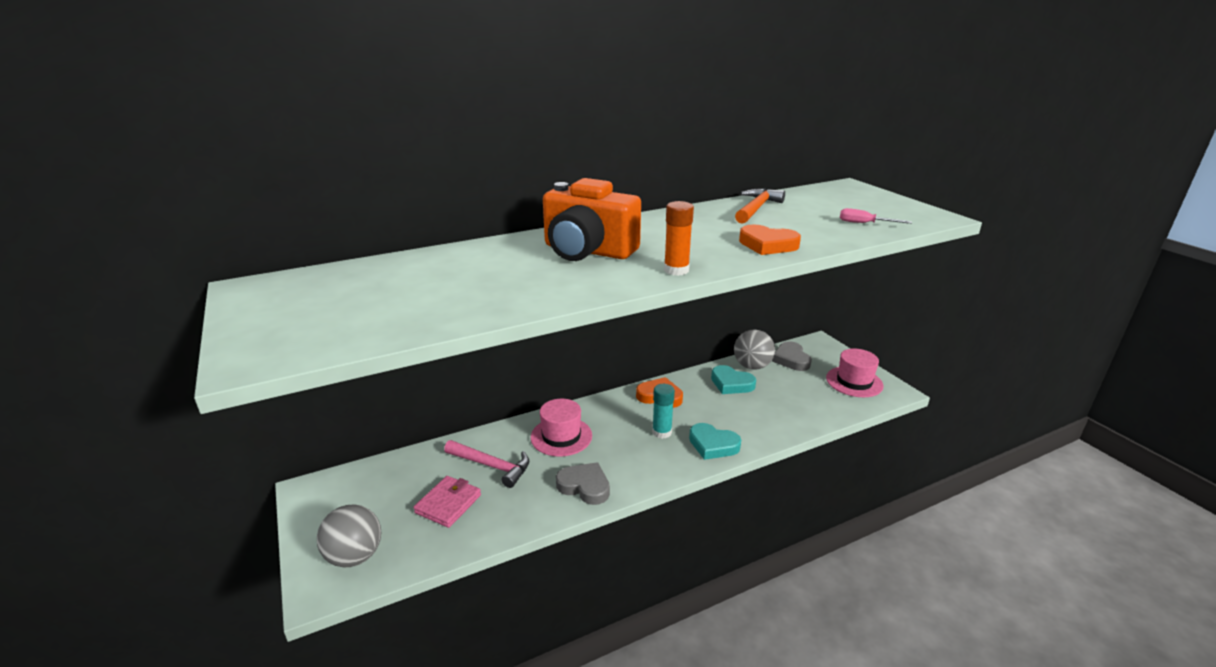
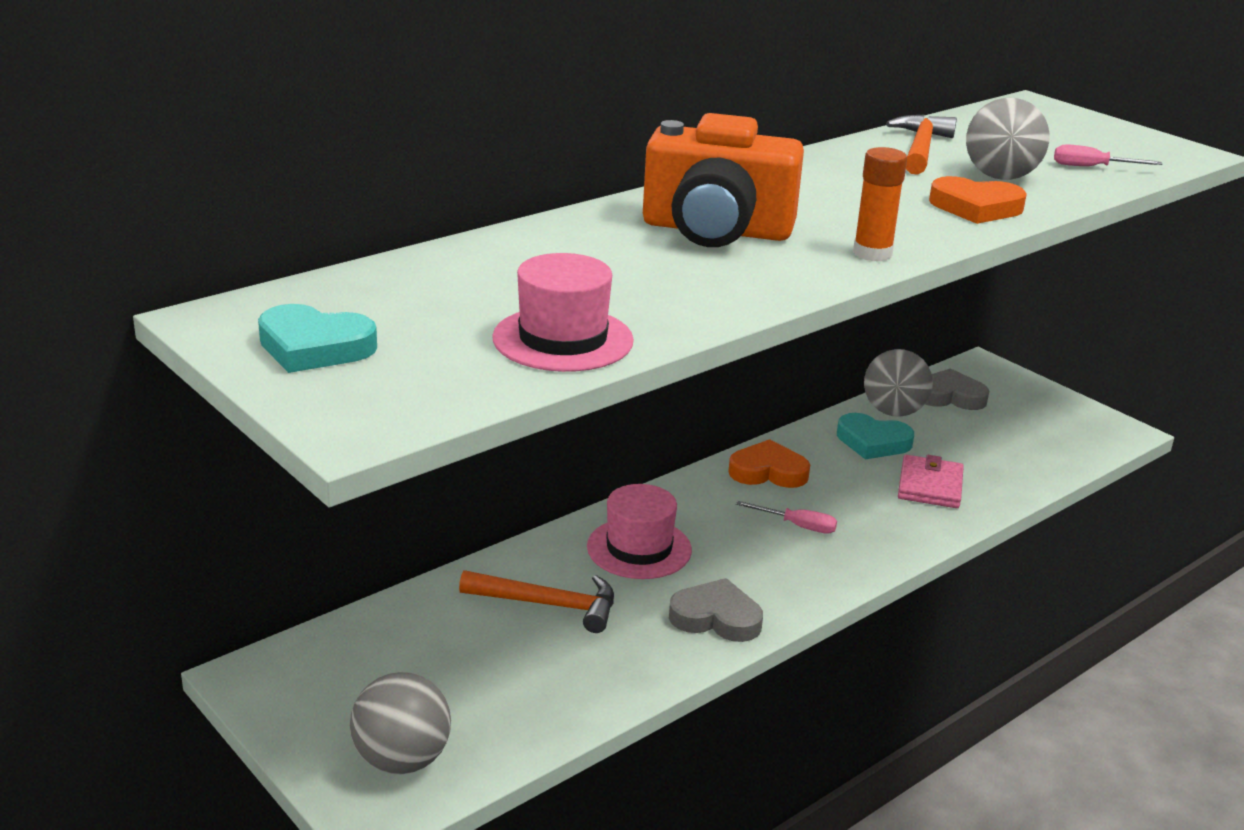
camera: 15 degrees left, 0 degrees up
pink wallet [413,476,481,528] -> pink wallet moved to [898,455,964,508]
pink hammer [444,440,529,488] -> orange hammer [459,570,614,633]
turquoise glue stick [652,384,675,439] -> pink screwdriver [736,501,837,534]
turquoise heart [689,423,741,460] -> turquoise heart moved to [258,304,377,373]
grey heart [772,341,812,371] -> grey heart turned 120 degrees clockwise [925,368,989,410]
pink hat [826,349,884,397] -> pink hat moved to [492,253,634,372]
none -> grey ball [966,98,1050,180]

